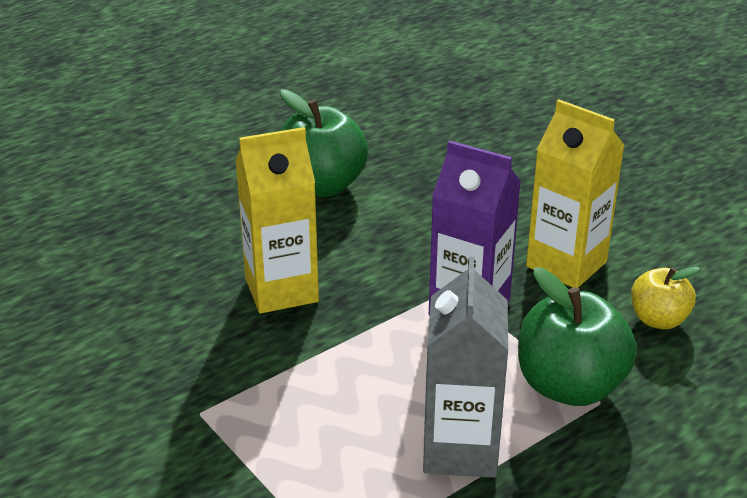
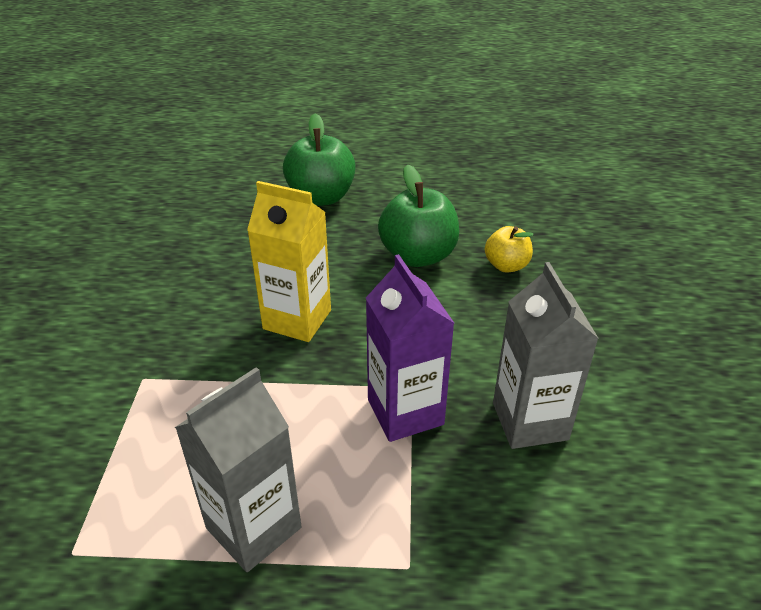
camera: 40 degrees right, 5 degrees up
green apple [518,267,637,406] -> green apple moved to [283,113,356,206]
yellow carton [526,99,625,288] -> grey carton [493,262,599,449]
yellow apple [631,267,700,329] -> yellow apple moved to [485,226,533,273]

